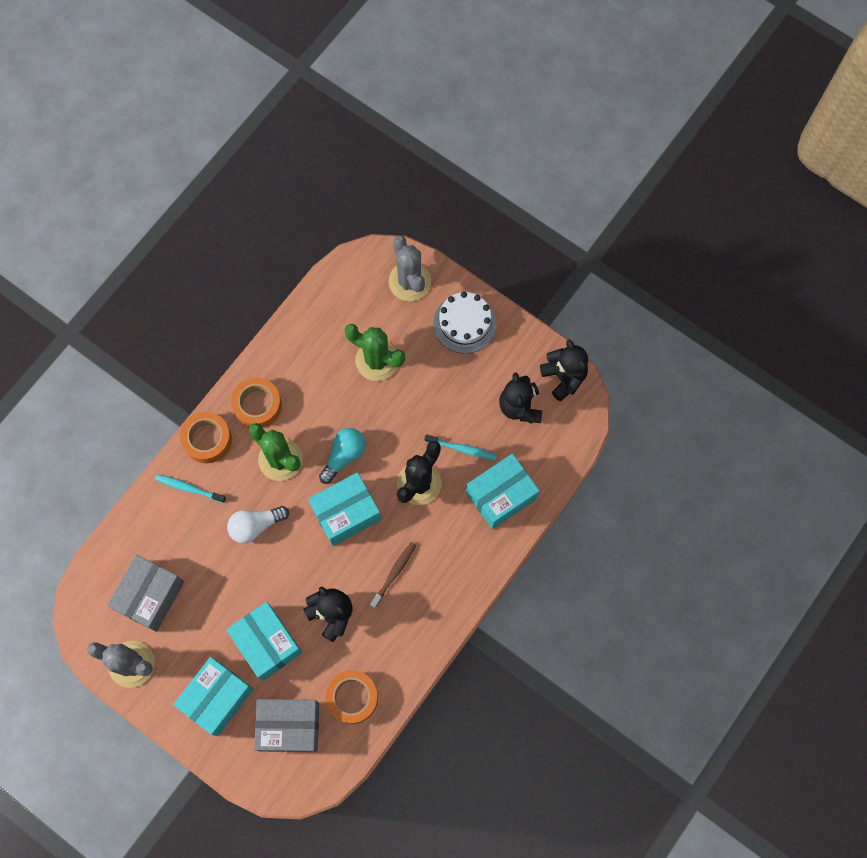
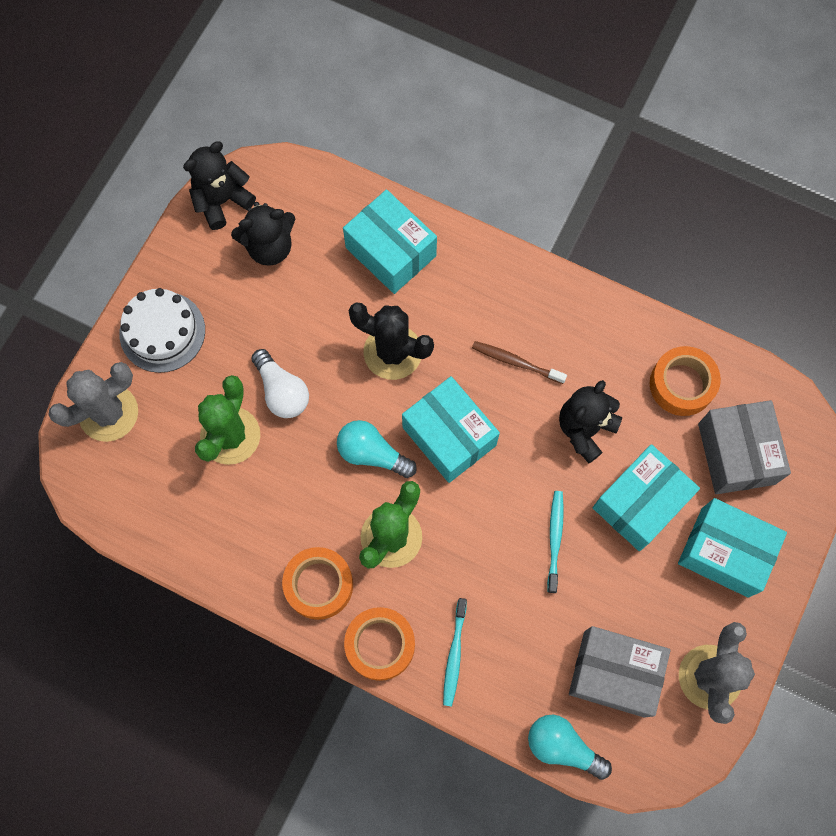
camera: 100 degrees left, 0 degrees up
white light bulb [227,506,289,543] -> white light bulb moved to [251,349,309,418]
turquoise toothbrush [424,434,497,461] -> turquoise toothbrush moved to [547,491,564,593]
none -> turquoise light bulb [528,715,612,780]

